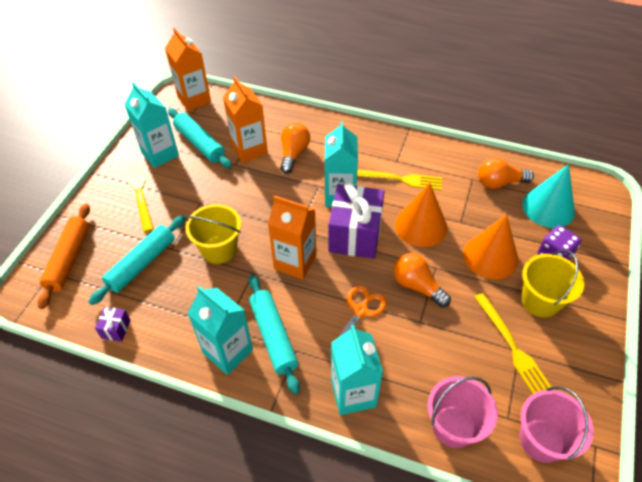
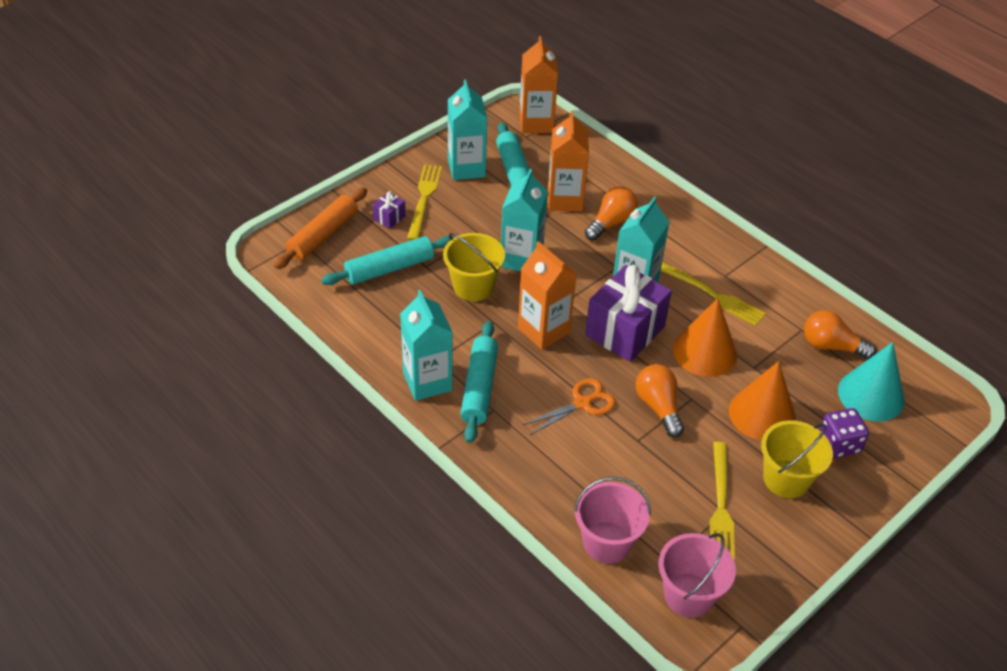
camera: 25 degrees right, 5 degrees down
purple gift [95,307,131,342] -> purple gift moved to [373,191,406,229]
turquoise carton [331,325,383,415] -> turquoise carton moved to [501,169,548,271]

